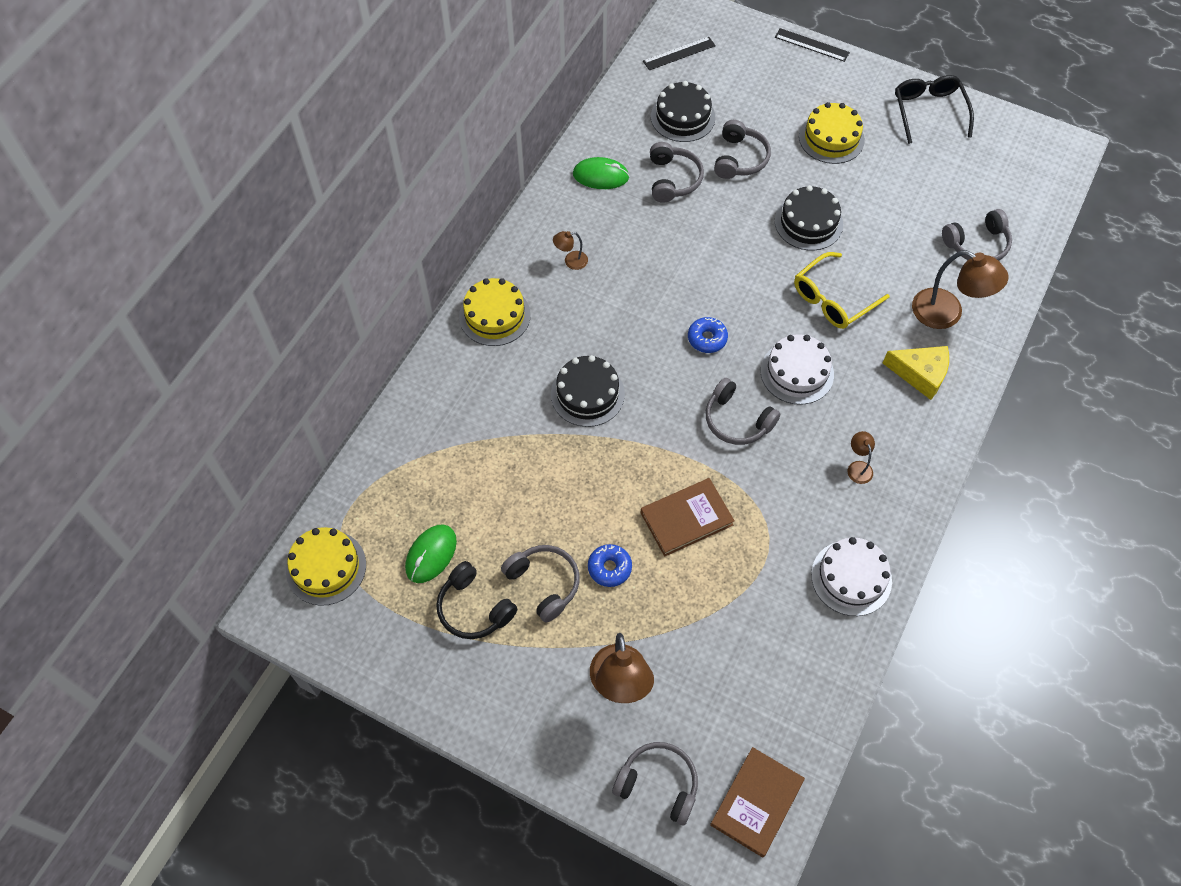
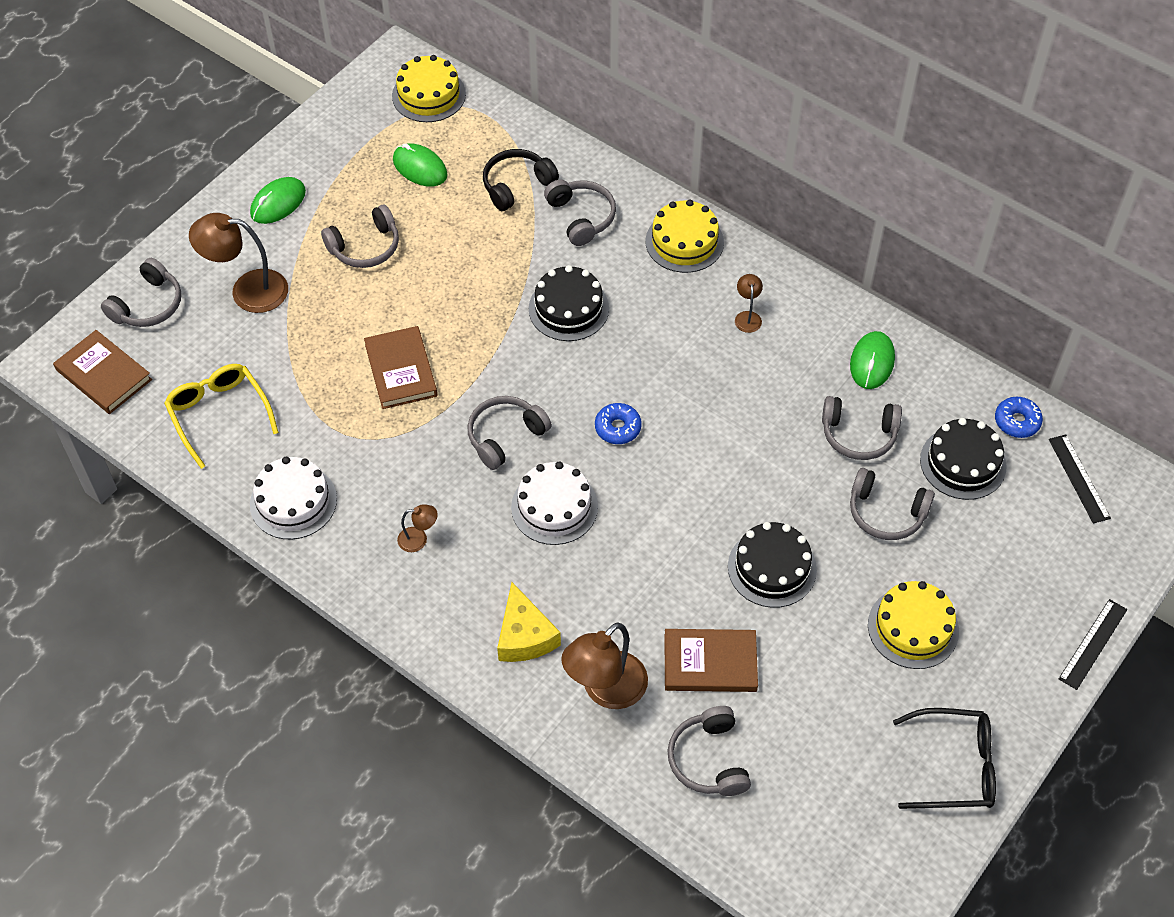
camera: 100 degrees right, 5 degrees down
black headphones [436,561,517,639] -> black headphones moved to [483,149,559,211]
blue donut [588,544,632,587] -> blue donut moved to [995,397,1043,438]
yellow glasses [794,252,890,329] -> yellow glasses moved to [164,364,279,469]
yellow cheese [883,346,949,400] -> yellow cheese turned 45 degrees counterclockwise [497,582,561,662]
none -> green mouse [250,177,306,224]
none -> grey headphones [544,180,616,246]
none -> brown book [664,629,758,692]

